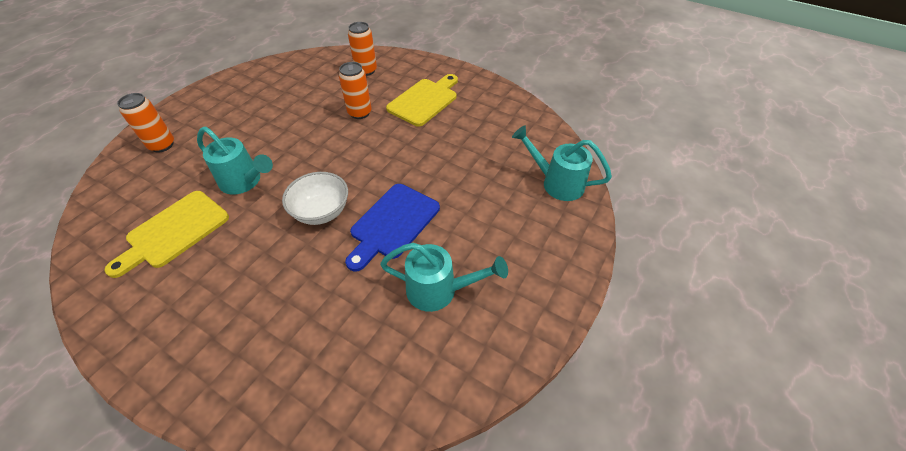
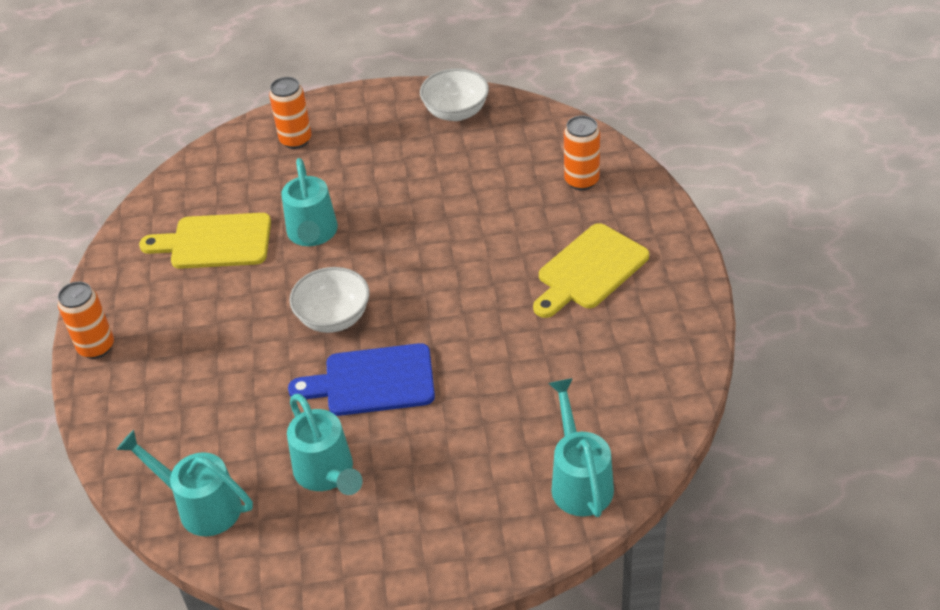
camera: 55 degrees right, 5 degrees down
orange can [339,62,372,119] -> orange can moved to [58,282,114,359]
yellow cutting board [386,74,458,126] -> yellow cutting board turned 135 degrees clockwise [533,223,649,318]
none -> turquoise watering can [117,430,253,536]
none -> white bowl [420,68,489,121]

